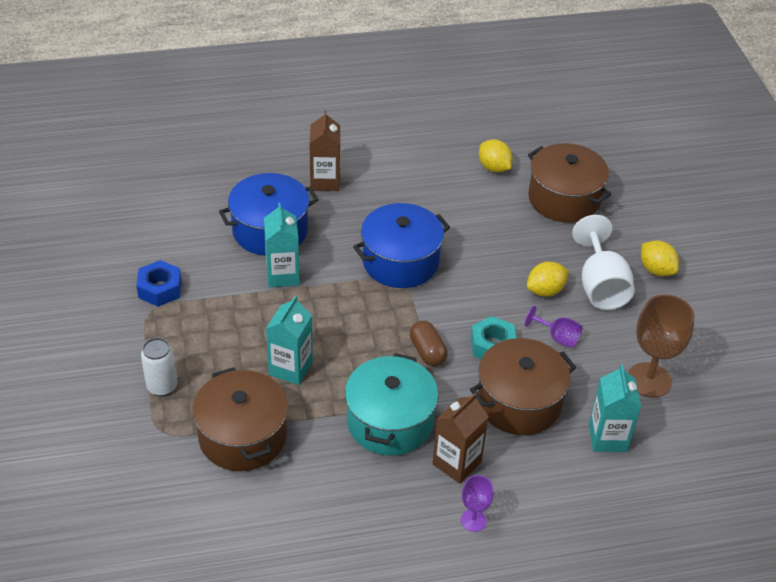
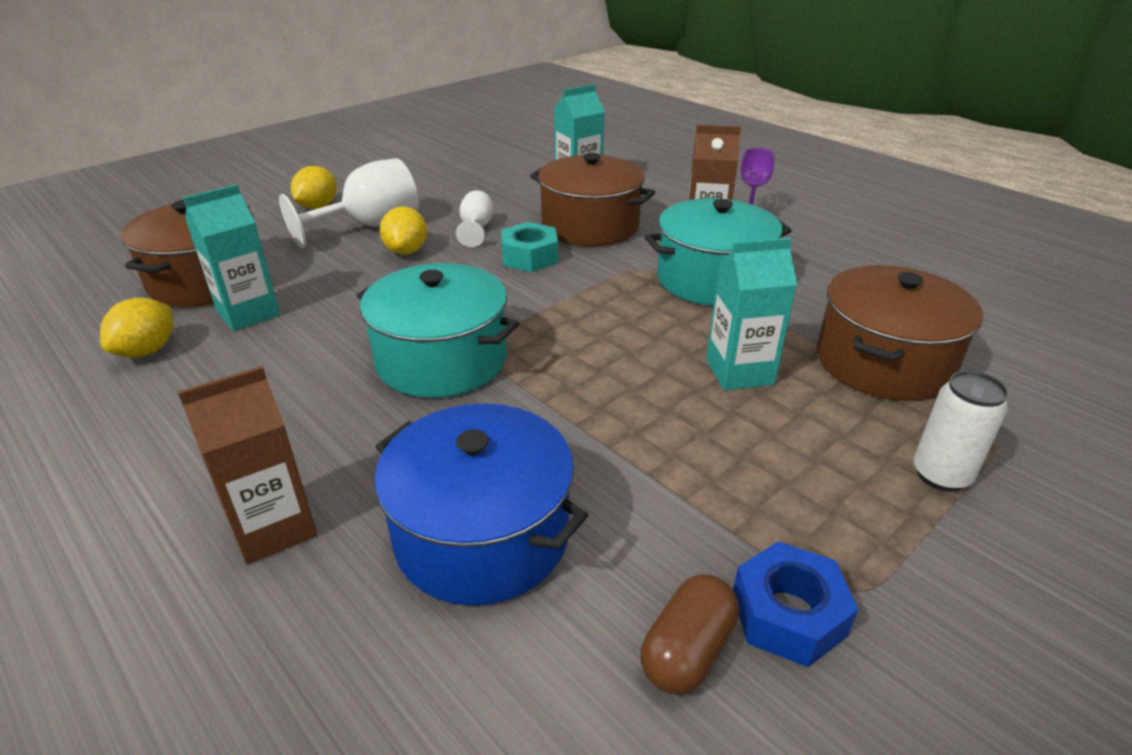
camera: 120 degrees left, 10 degrees down
turquoise carton [264,203,300,287] -> turquoise carton moved to [183,184,280,331]
blue pot [353,203,450,288] -> turquoise pot [357,263,519,398]
brown capsule [410,321,448,366] -> brown capsule moved to [640,574,739,694]
purple goblet [525,306,583,348] -> white goblet [456,190,493,247]
yellow lemon [527,262,569,297] -> yellow lemon turned 60 degrees clockwise [380,206,427,255]
brown goblet [628,294,695,398] -> none

